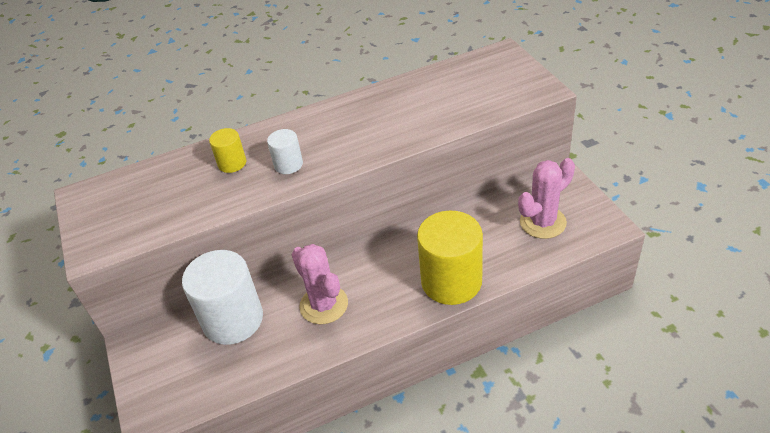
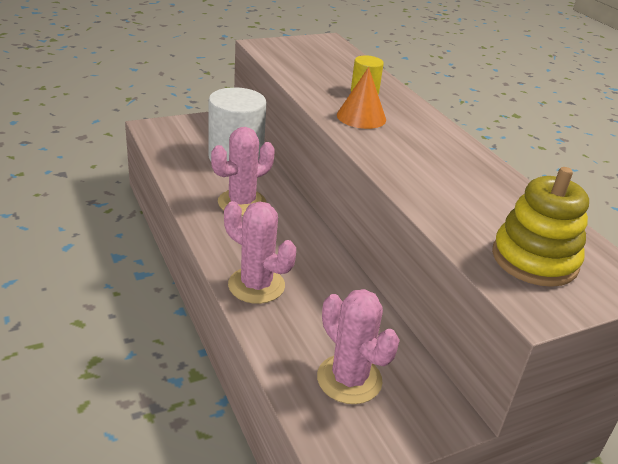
camera: 80 degrees right, 10 degrees down
white cylinder [267,129,303,174] -> orange cone [337,67,386,129]
yellow cylinder [417,211,483,305] -> pink cactus [224,201,296,304]
none -> yellow stacking toy [492,167,589,287]

